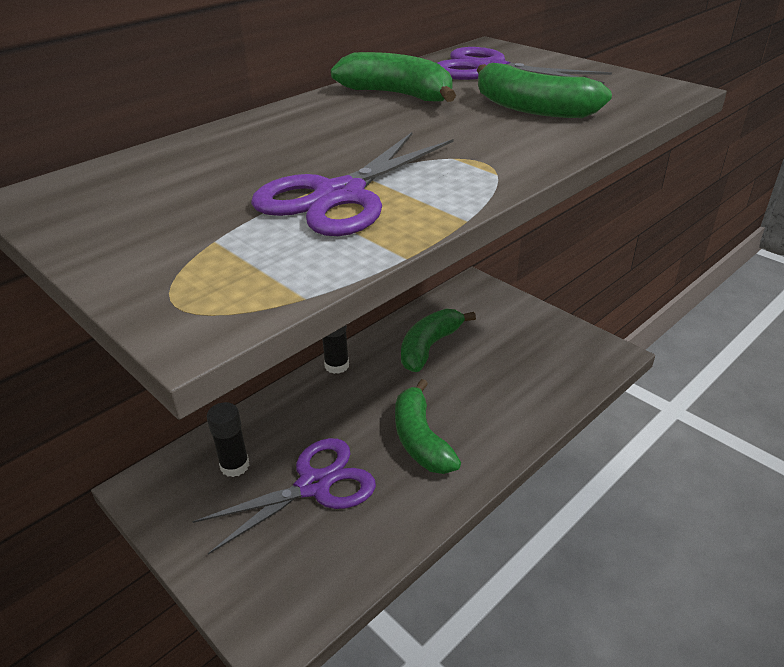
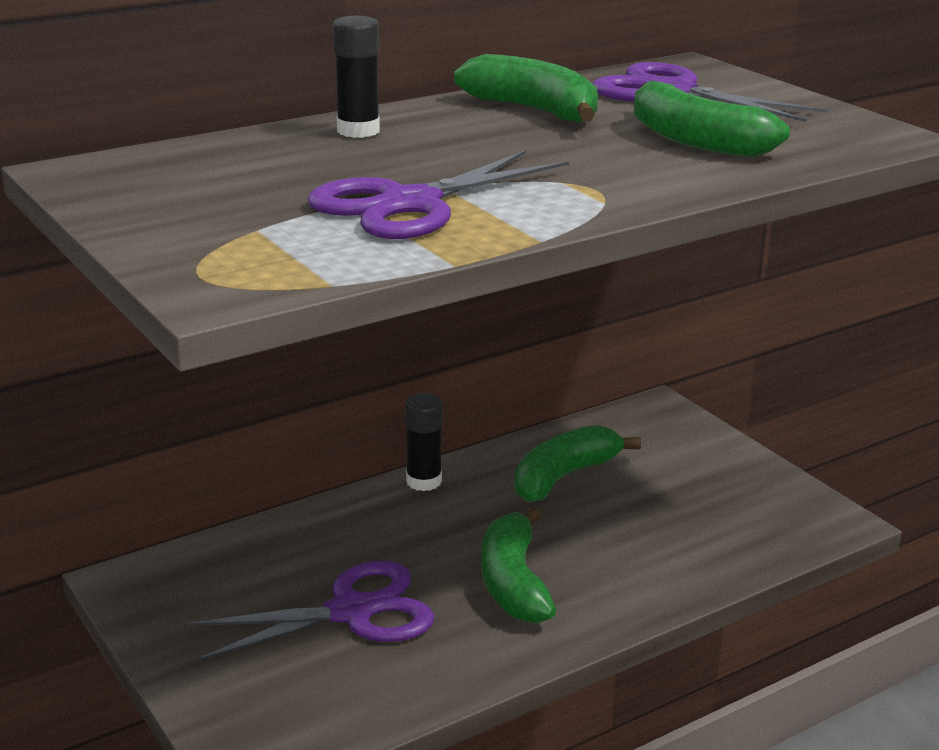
camera: 10 degrees right, 10 degrees down
black glue stick [207,402,250,477] -> black glue stick moved to [333,16,380,138]

